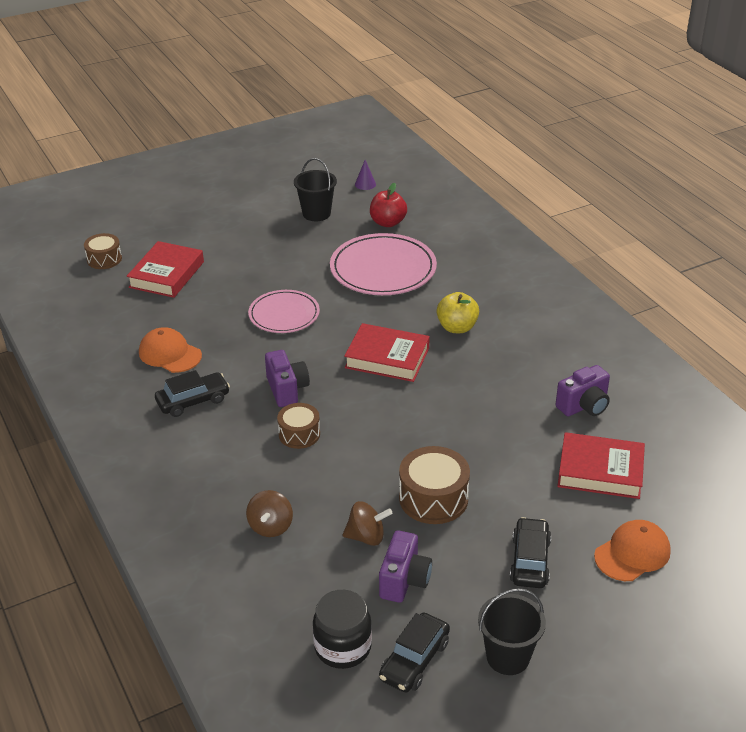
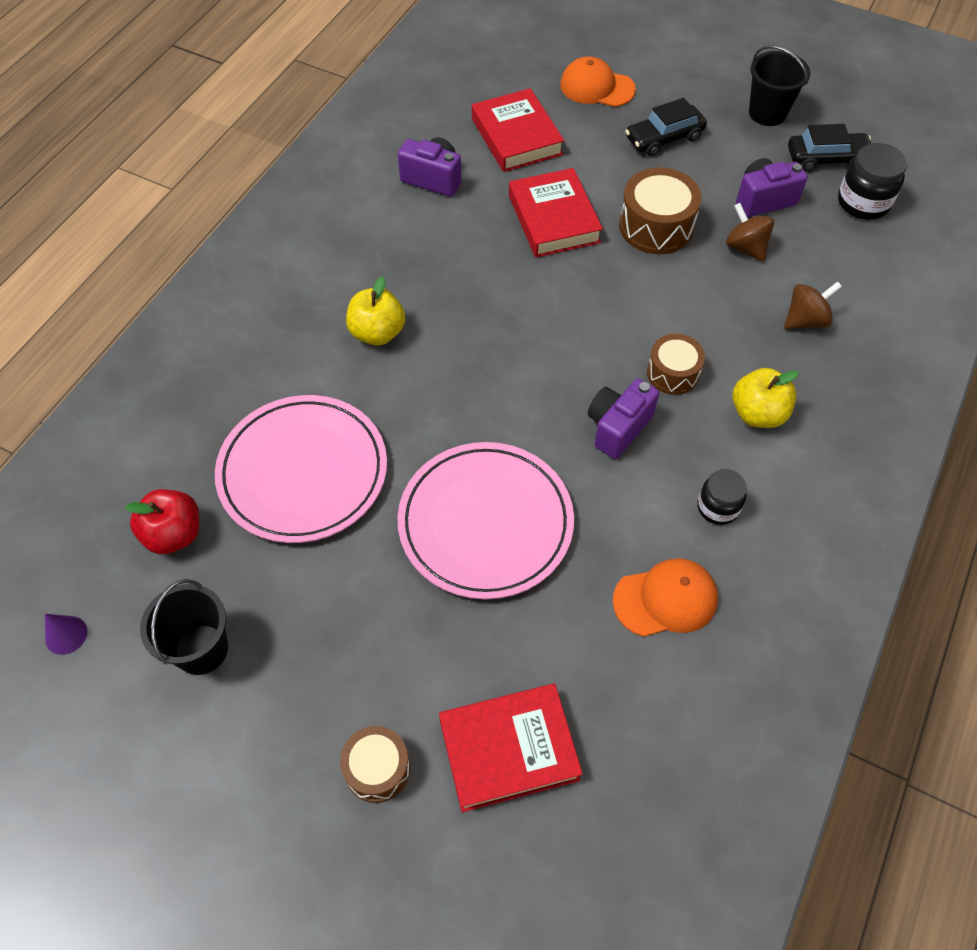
camera: 125 degrees left, 20 degrees up
brown drum [84,233,122,269] -> brown drum moved to [340,726,410,803]
orange cap [139,327,202,373] -> orange cap turned 105 degrees counterclockwise [613,558,718,637]
black car [155,370,230,417] -> black jar [698,469,747,525]
pink plate [248,290,320,333] -> pink plate [397,442,574,600], size x1.58
red book [344,323,430,382] -> red book moved to [509,168,603,257]
none -> yellow apple [732,368,799,428]

